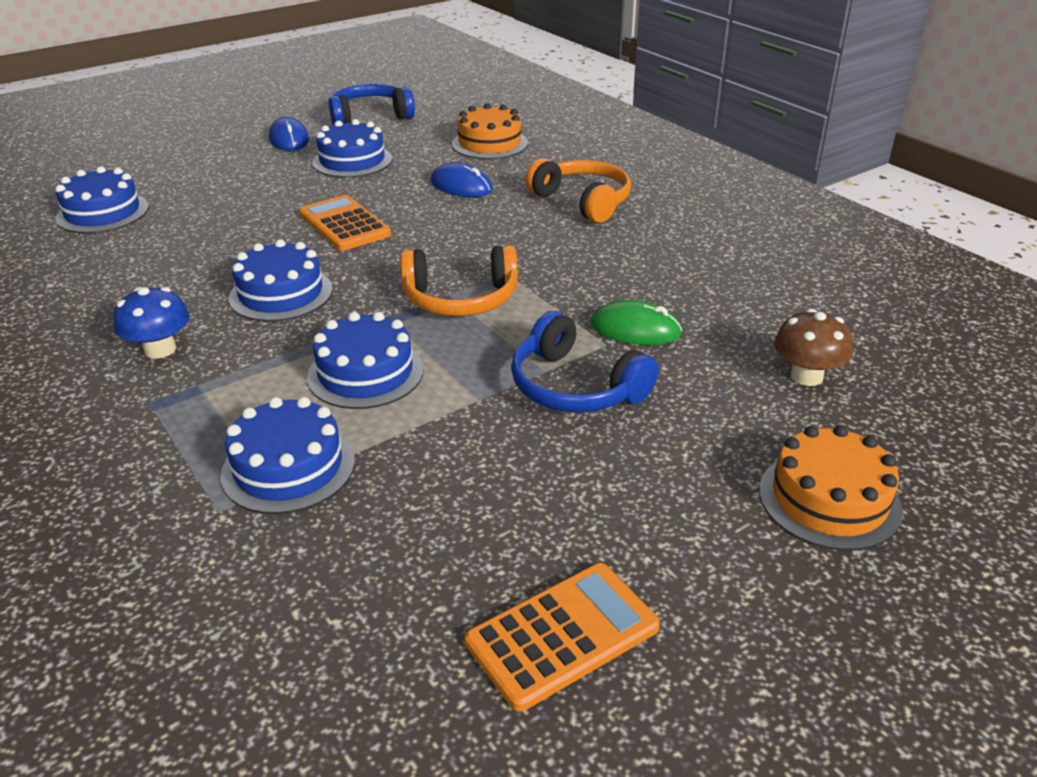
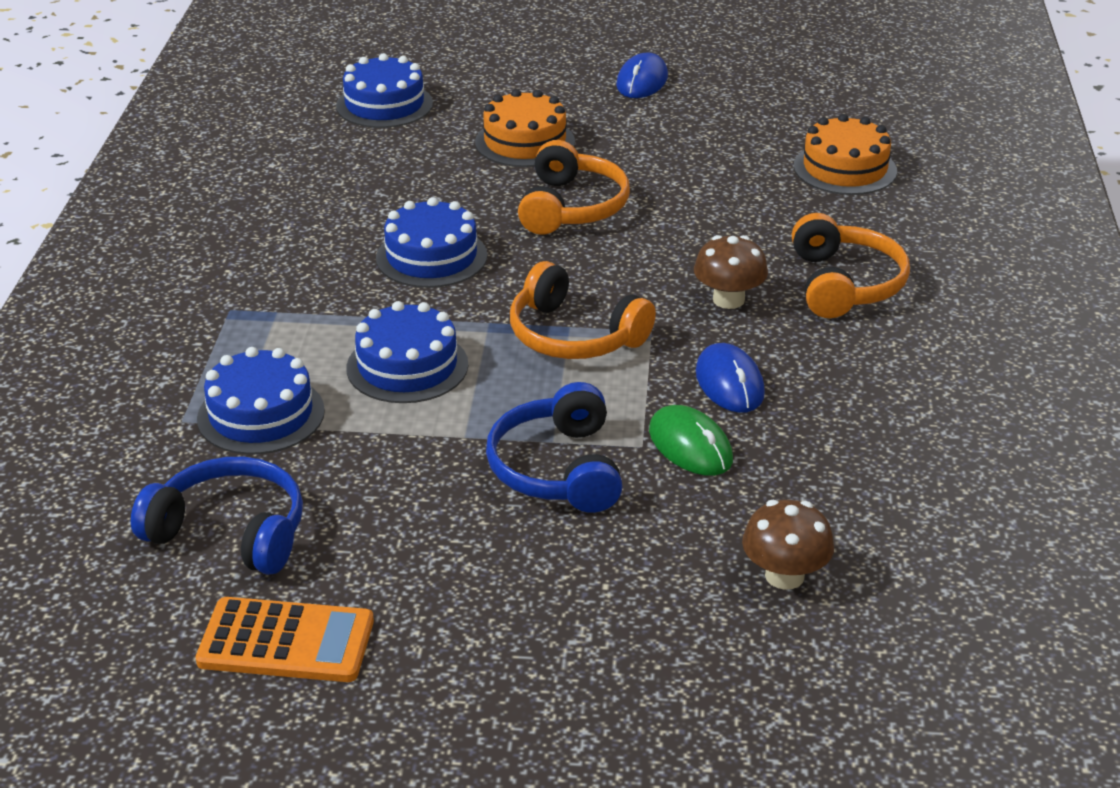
camera: 40 degrees right, 0 degrees up
blue mushroom [113,287,190,359] -> none
orange calculator [299,195,391,251] -> orange headphones [518,140,630,235]
blue cake [312,119,392,178] -> none
blue headphones [329,84,415,125] -> blue headphones moved to [131,457,303,575]
blue mouse [431,162,492,197] -> blue mouse moved to [696,343,765,413]
orange cake [759,425,903,551] -> orange cake moved to [475,89,575,167]
none -> brown mushroom [694,235,768,309]

